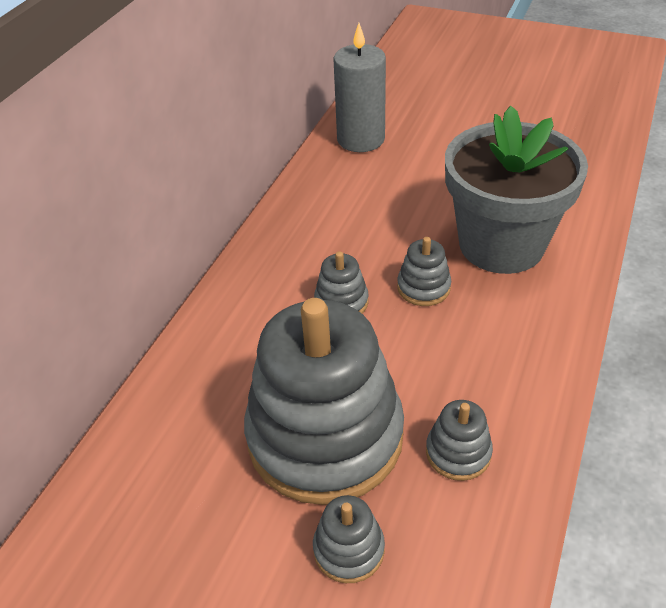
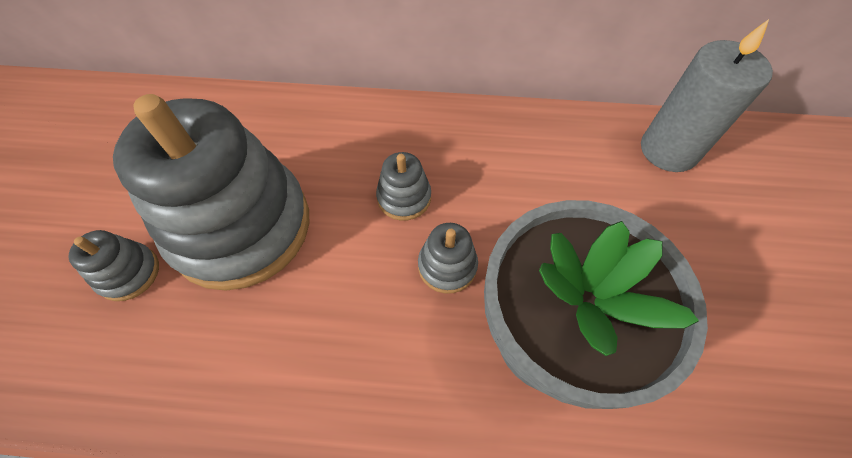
camera: 70 degrees right, 15 degrees up
grey stacking toy [426,400,493,481] -> none

